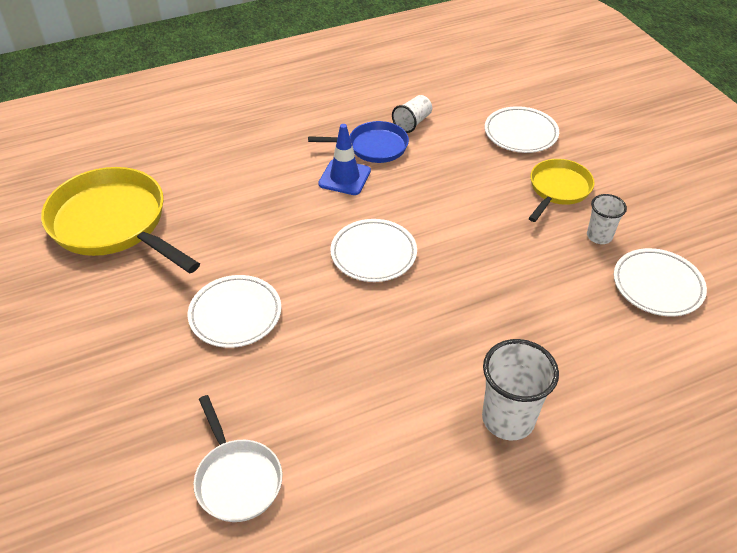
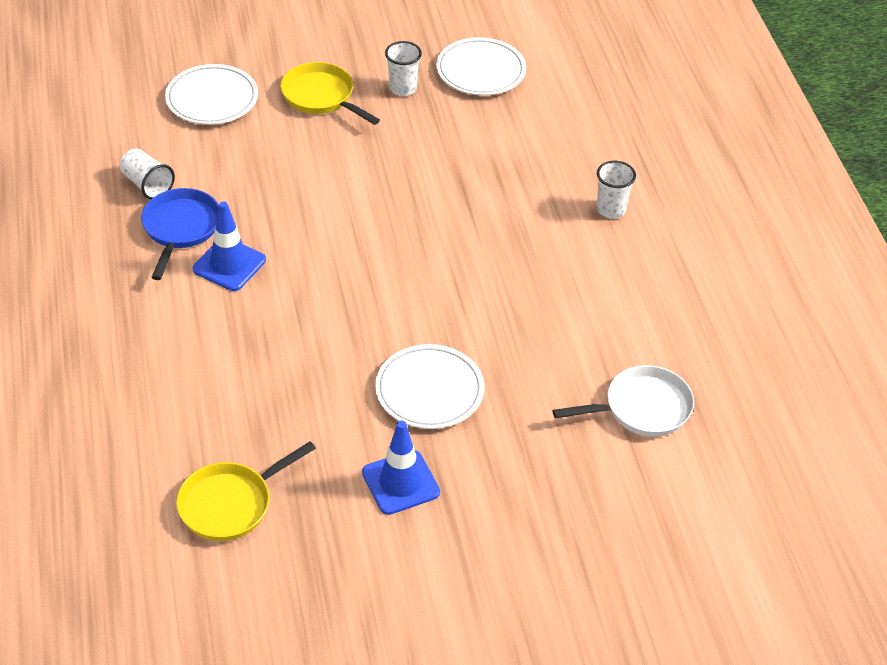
camera: 80 degrees left, 0 degrees up
yellow pan [41,167,200,273] -> yellow pan [176,441,316,541], size x0.56
white plate [330,219,417,282] -> none
white cup [482,339,559,440] -> white cup [597,161,636,218], size x0.59
none -> blue traffic cone [362,421,440,515]

